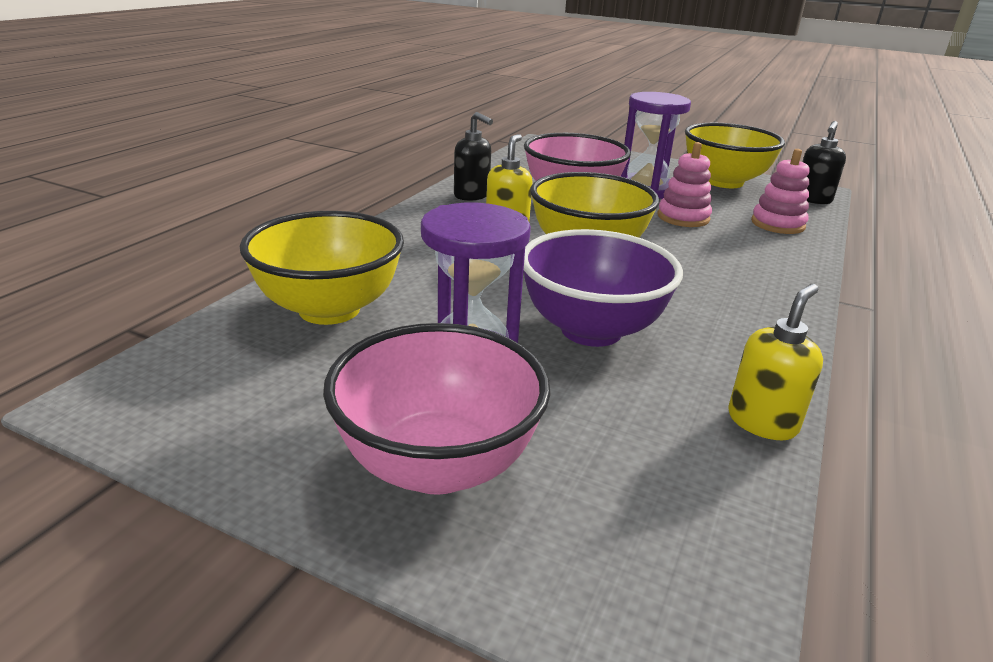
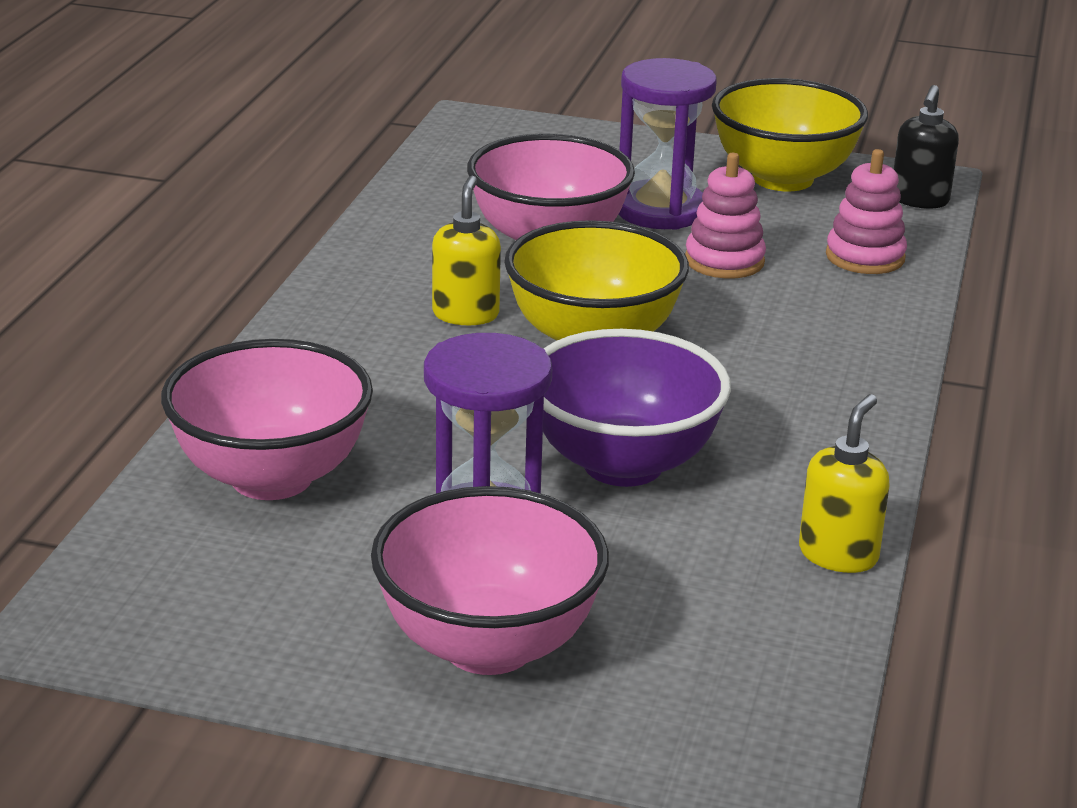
camera: 10 degrees left, 0 degrees up
yellow bowl [240,211,404,325] -> pink bowl [161,339,373,500]
black soap dispenser [454,112,493,201] -> none

